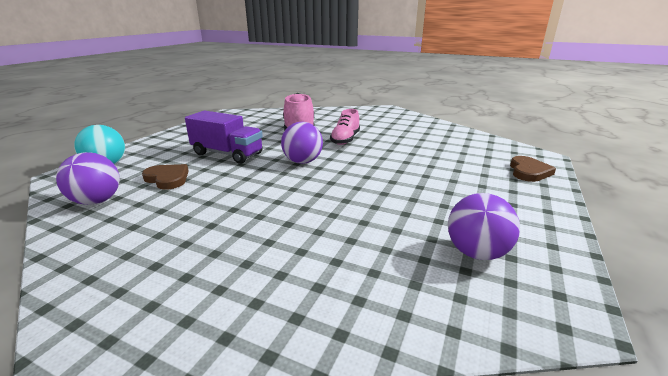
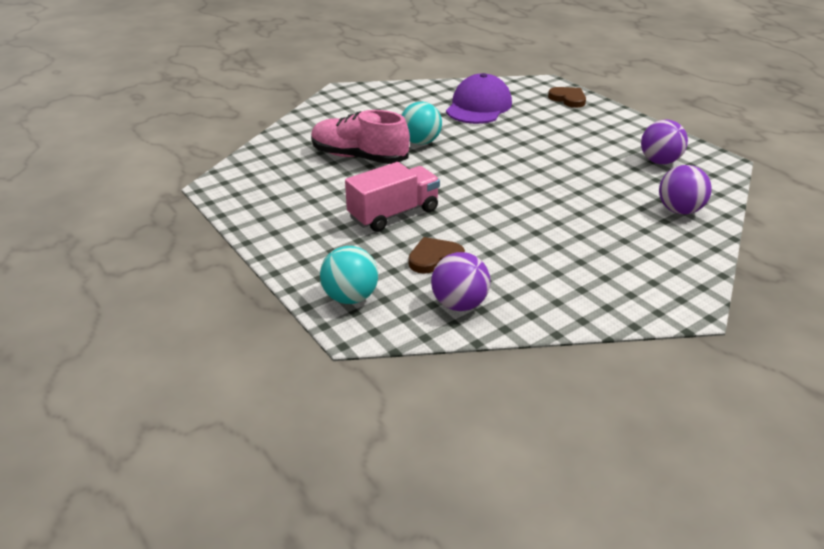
camera: 60 degrees left, 10 degrees up
purple truck [185,111,263,164] -> pink truck [345,162,440,232]
purple ball [281,122,323,164] -> purple ball moved to [659,165,712,214]
pink shoe [330,109,360,145] -> turquoise ball [402,102,442,145]
none -> purple cap [446,73,512,124]

